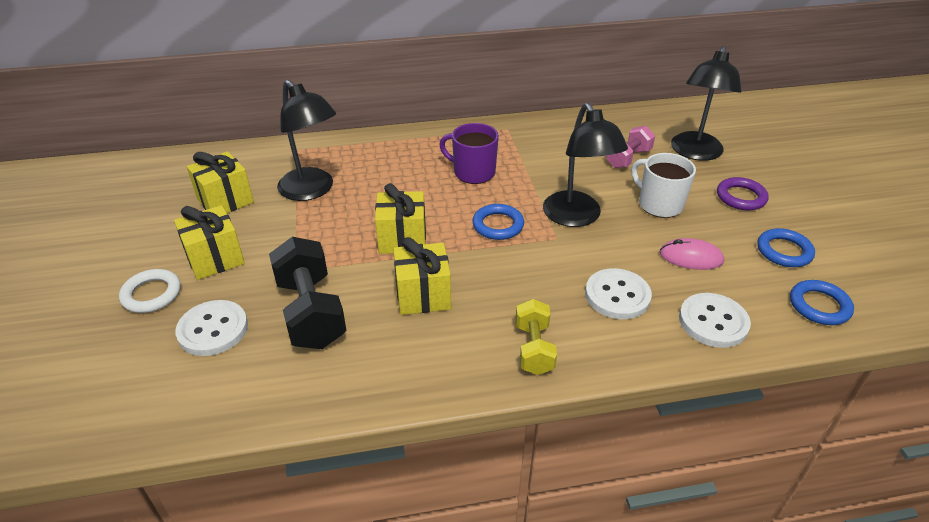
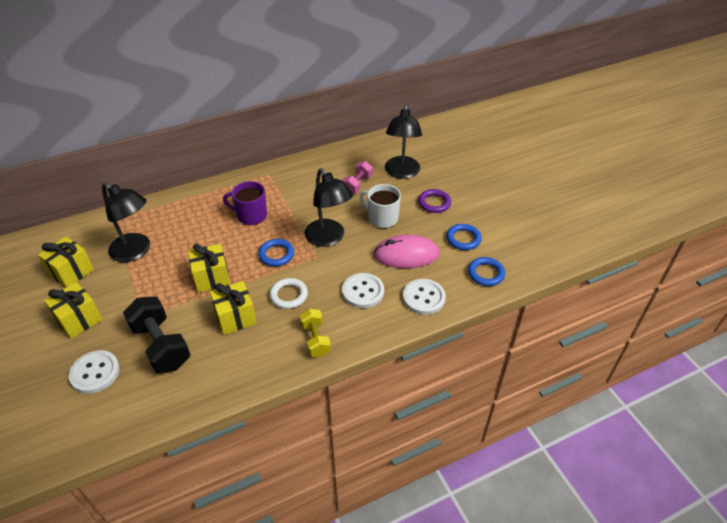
camera: 15 degrees left, 5 degrees up
white ring [119,269,181,313] -> white ring moved to [270,278,308,309]
pink mouse [660,238,724,270] -> pink mouse [373,235,440,268], size x1.61

